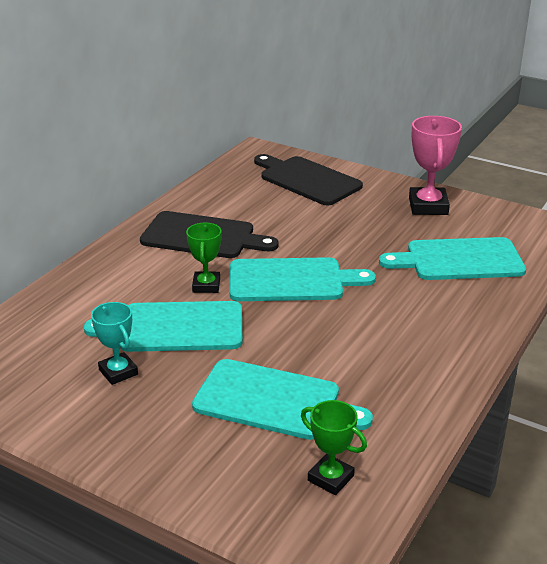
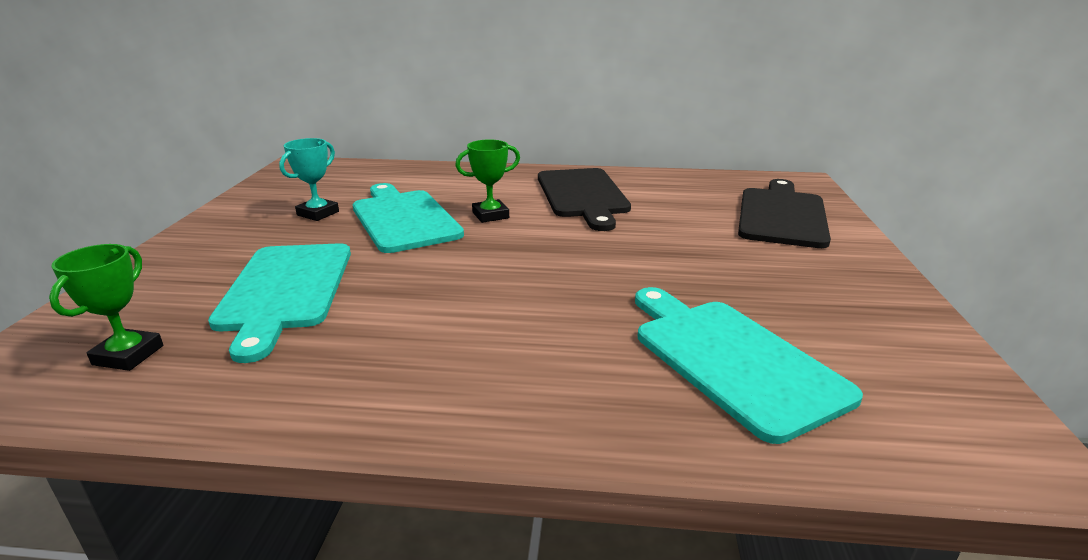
camera: 65 degrees right, 5 degrees down
turquoise cutting board [230,257,376,301] -> none
pink trophy [409,116,462,215] -> none

